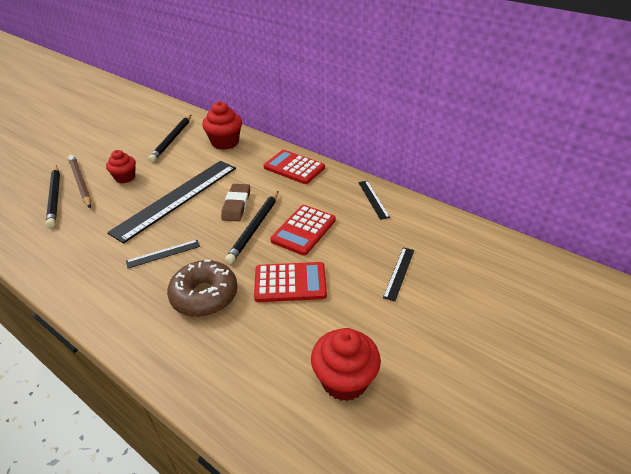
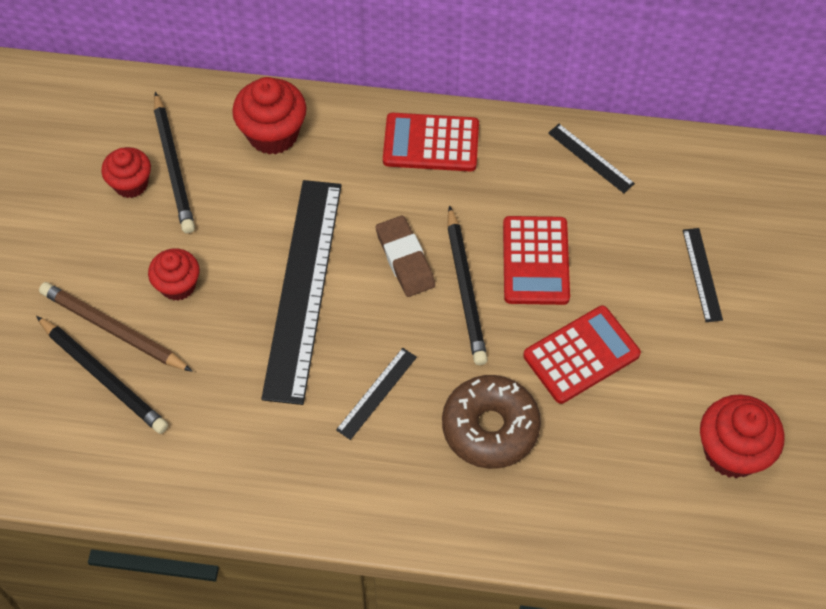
camera: 30 degrees left, 20 degrees up
none -> red cupcake [101,147,151,198]

